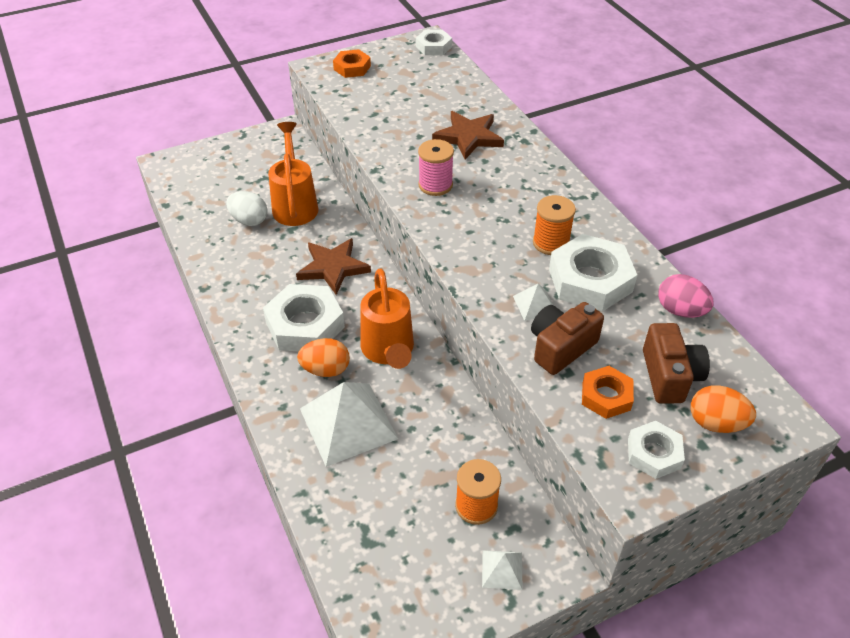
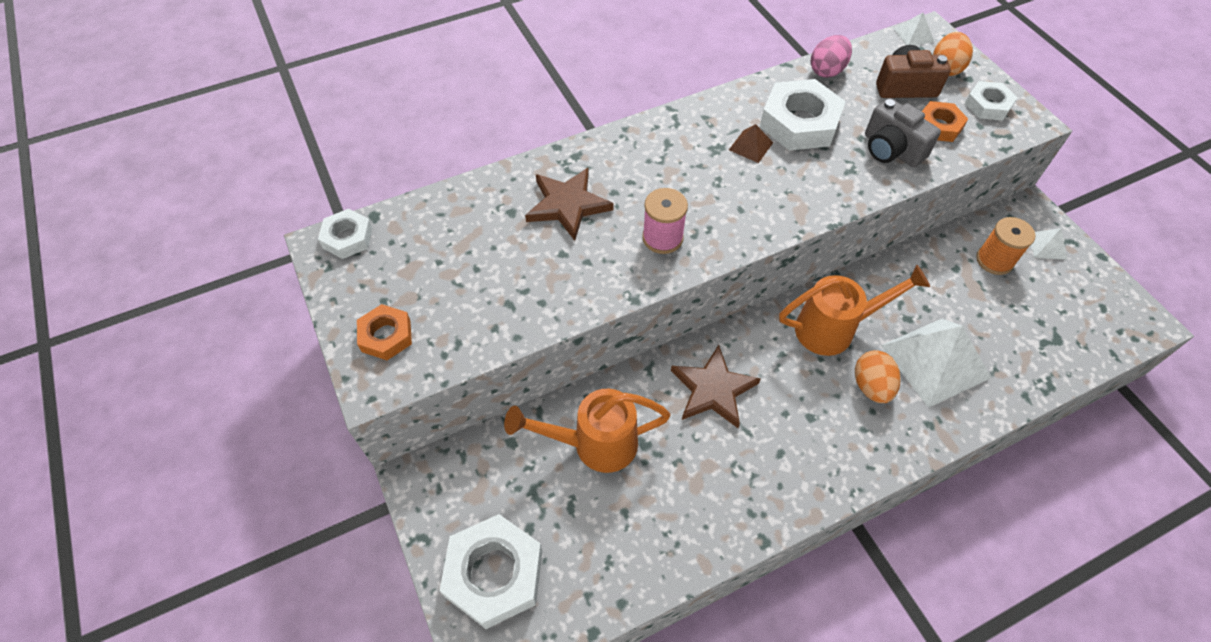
camera: 90 degrees left, 10 degrees up
white egg [226,191,267,226] -> none
white nut [263,284,345,351] -> white nut moved to [439,514,542,629]
white pyramid [513,284,553,321] -> white pyramid moved to [894,13,934,46]
brown camera [531,302,604,375] -> grey camera [865,98,941,167]
orange spool [533,195,576,255] -> brown pyramid [729,124,773,163]

